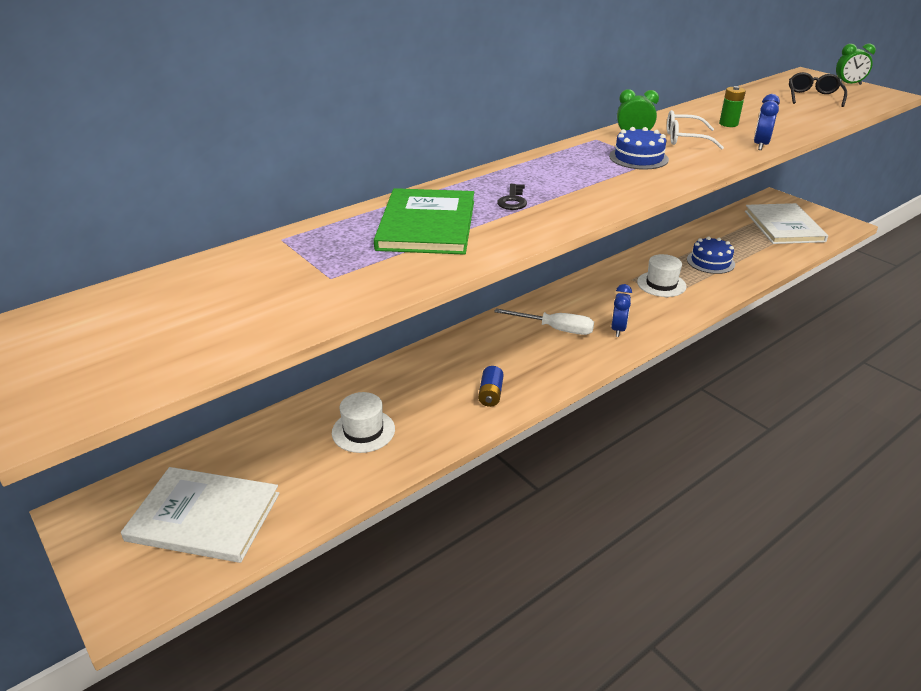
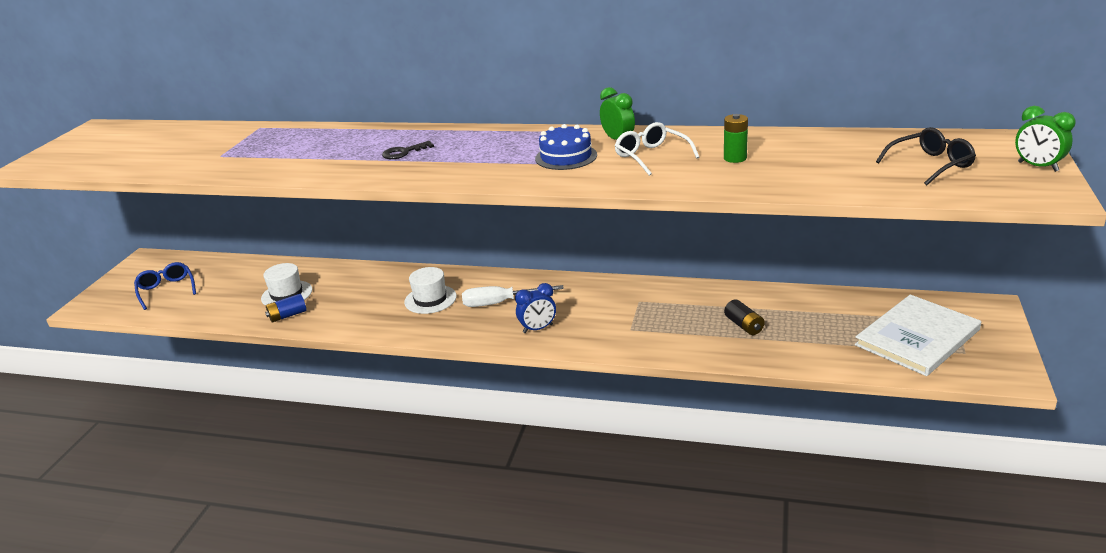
camera: 55 degrees right, 5 degrees down
white book [121,467,280,563] -> blue glasses [134,262,196,310]
green book [374,188,474,255] -> none
blue battery [478,366,504,407] -> blue battery moved to [265,294,307,323]
white screwdriver [494,308,594,335] -> white screwdriver turned 105 degrees clockwise [462,285,564,307]
white hat [637,254,686,297] -> white hat moved to [404,267,457,314]
blue cake [687,236,735,274] -> black battery [724,299,765,335]
blue clock [754,94,780,150] -> none

